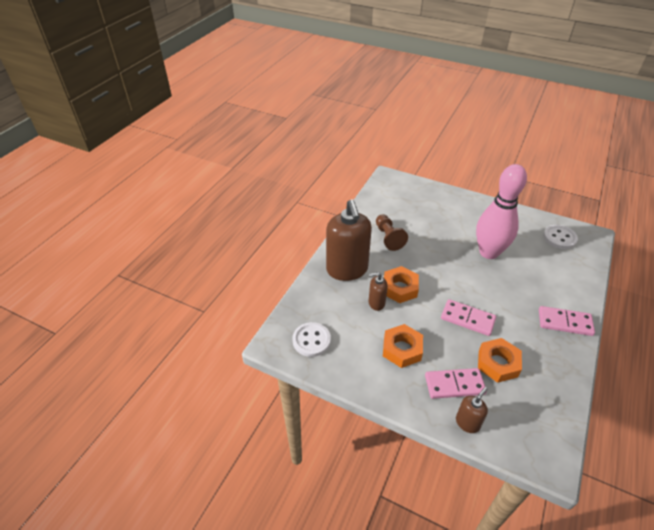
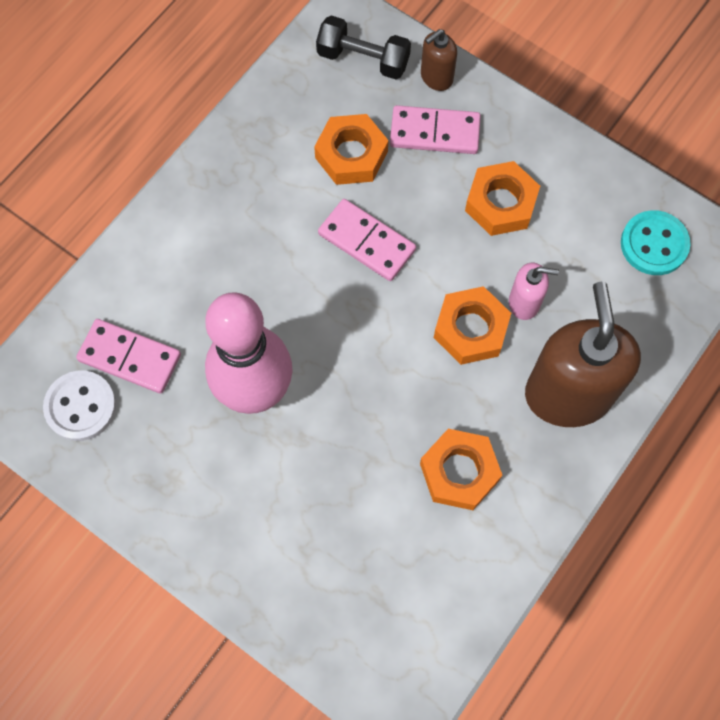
camera: 170 degrees left, 25 degrees up
white button [292,322,331,357] -> turquoise button [621,210,691,275]
brown soap dispenser [369,272,388,311] -> pink soap dispenser [509,263,559,320]
brown pawn [376,214,408,251] -> orange nut [420,429,502,510]
pink domino [539,306,595,336] -> pink domino moved to [76,319,181,394]
none -> black dumbbell [316,16,411,79]

